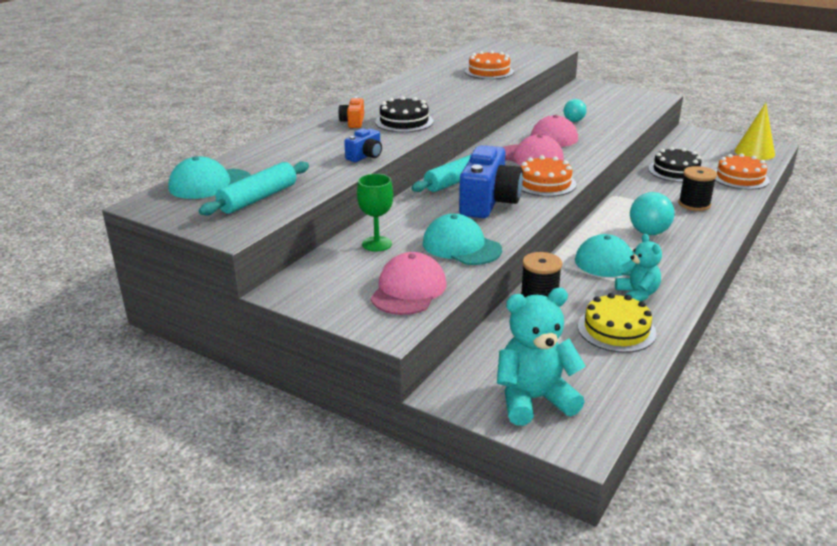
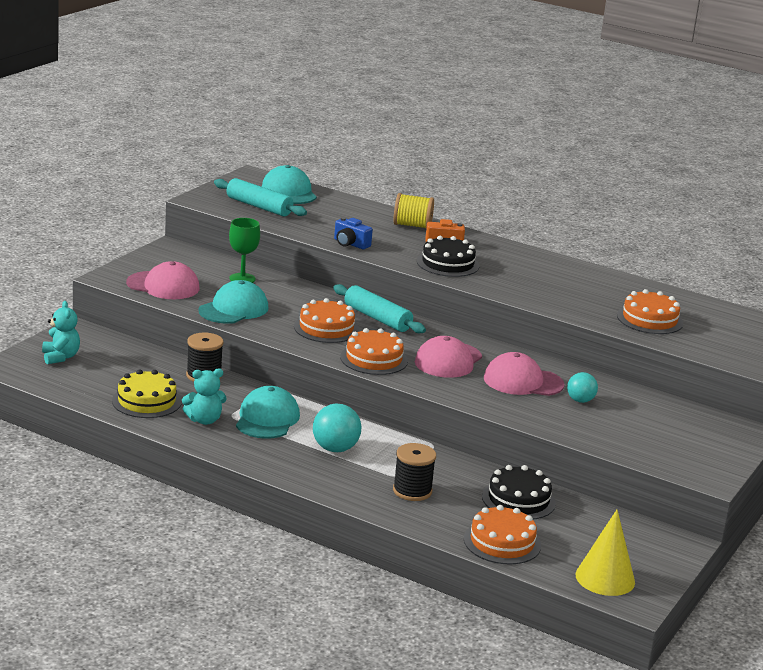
camera: 85 degrees right, 5 degrees down
blue camera [459,145,523,218] -> orange cake [294,298,359,343]
turquoise teddy bear [497,288,586,425] -> turquoise teddy bear [42,301,80,364], size x0.62
none -> yellow spool [394,193,434,228]

